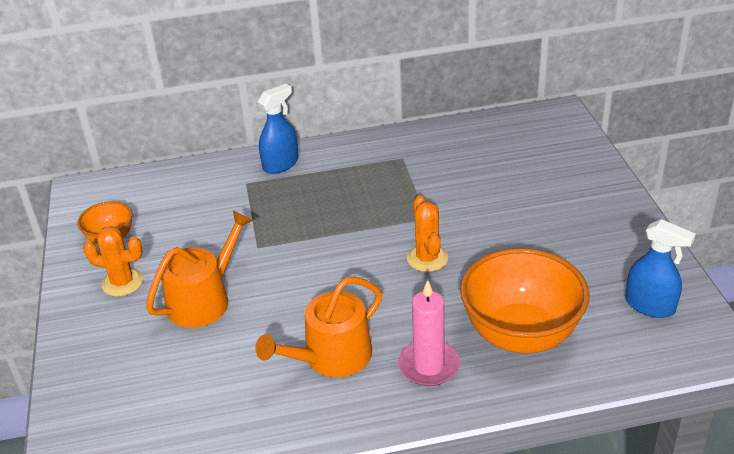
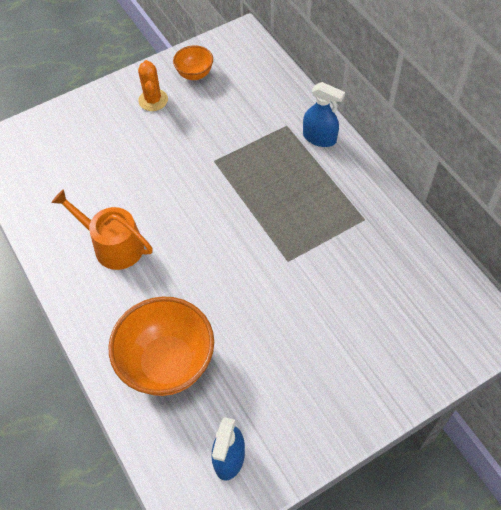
camera: 70 degrees right, 20 degrees up
orange watering can [146,211,253,328] -> none
pink candle [398,280,460,386] -> none
orange cactus [407,195,448,272] -> none

